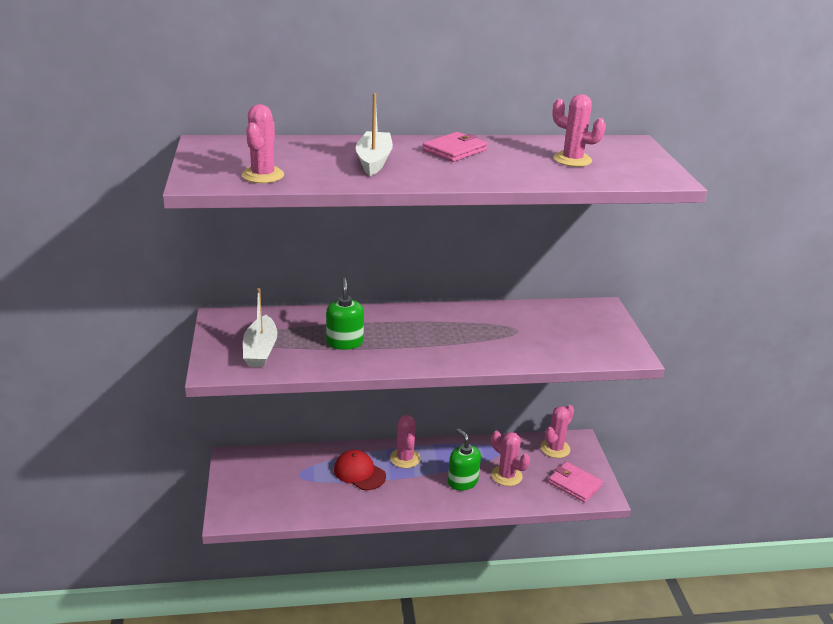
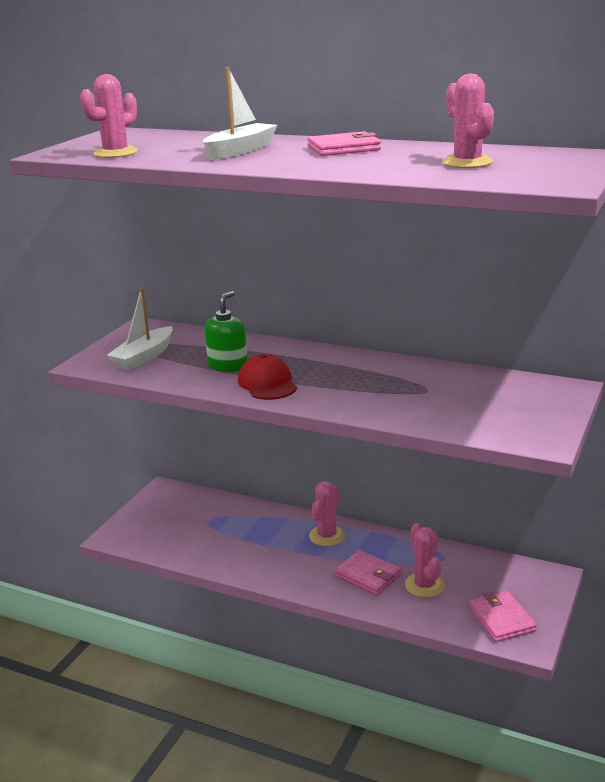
camera: 35 degrees right, 5 degrees down
red cap [334,450,386,490] -> red cap moved to [238,354,297,400]
green soap dispenser [448,428,481,491] -> pink wallet [335,550,402,596]
pink cactus [541,405,574,458] -> none

